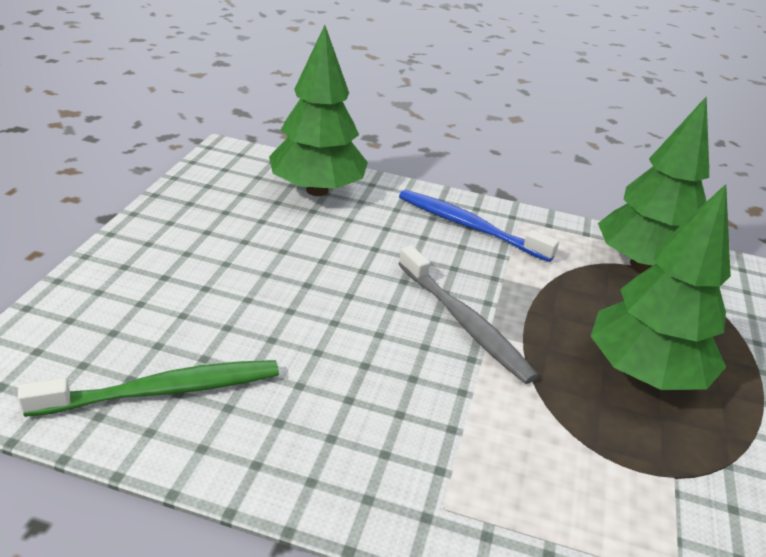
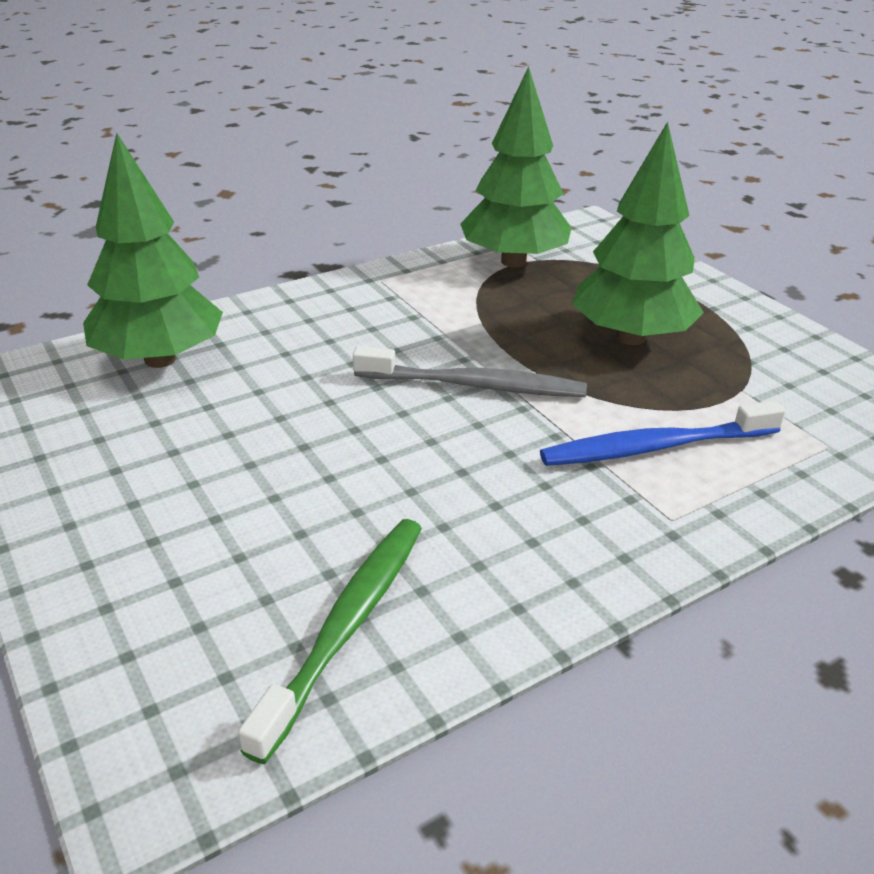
camera: 45 degrees left, 0 degrees up
blue toothbrush [399,190,559,262] -> blue toothbrush moved to [540,401,786,466]

